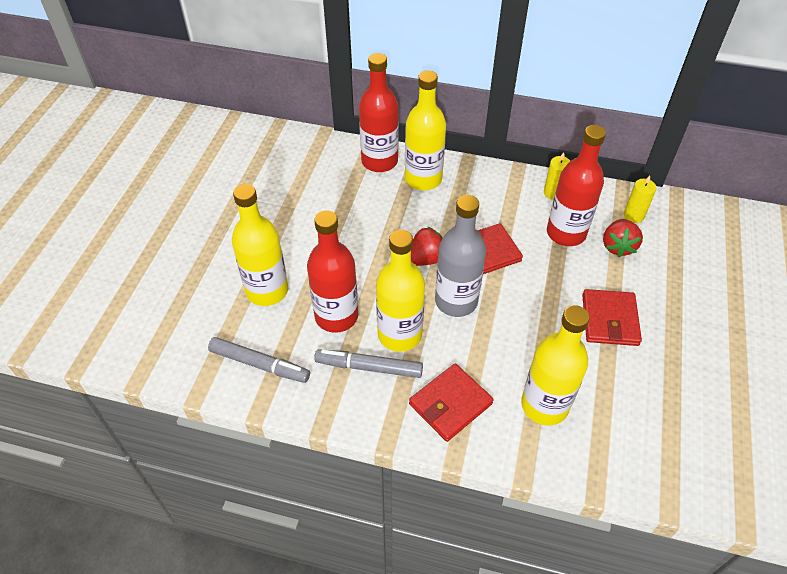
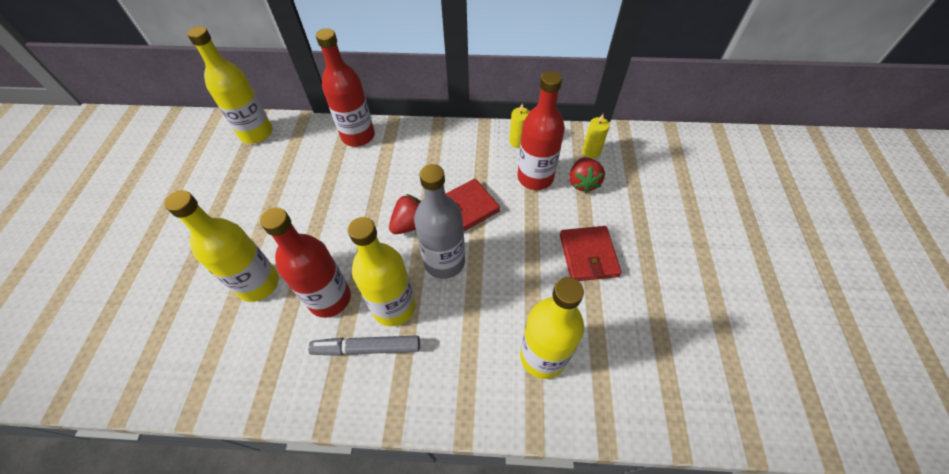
camera: 10 degrees left, 5 degrees up
grey marker [208,337,310,383] -> none
yellow bottle [405,70,446,191] -> yellow bottle moved to [187,26,273,144]
red wallet [409,363,494,442] -> none

